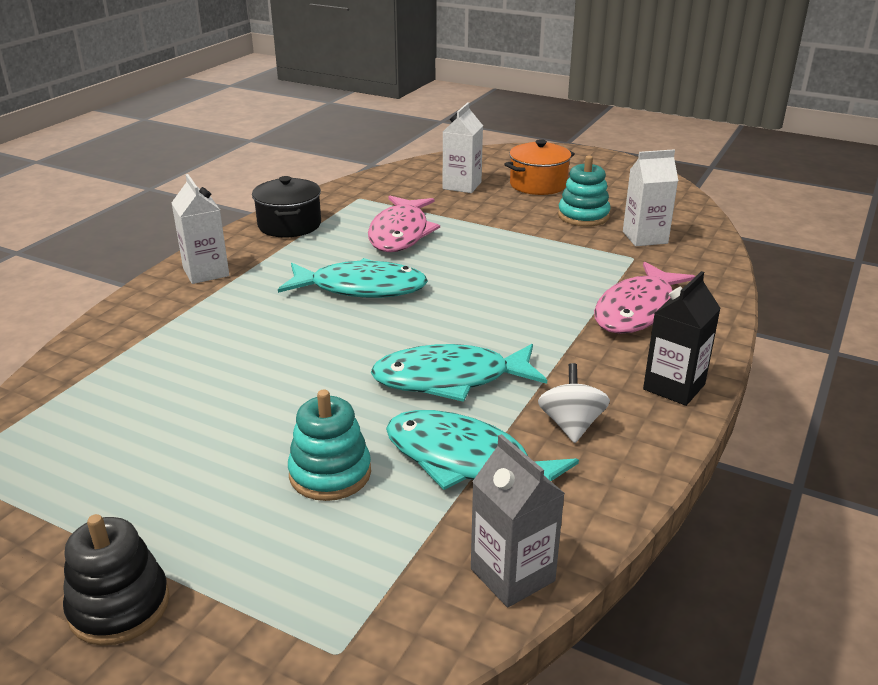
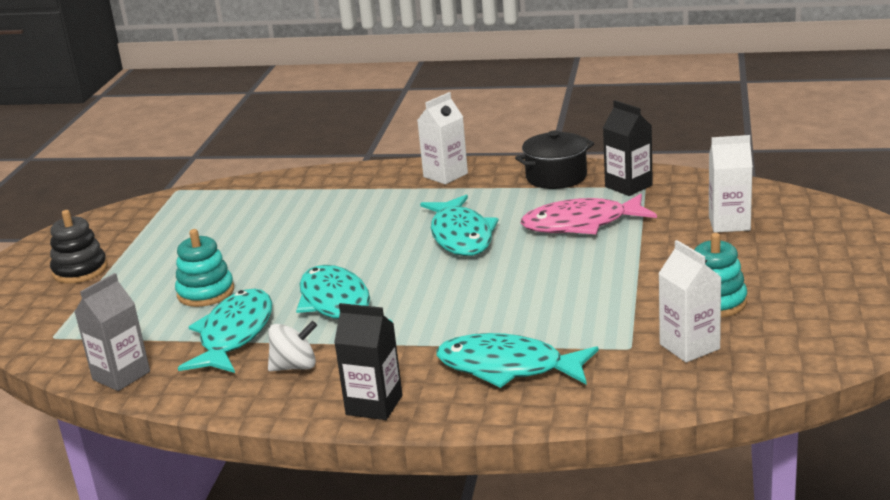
camera: 75 degrees right, 5 degrees down
orange pot [504,139,575,195] -> none
pink fish [594,262,696,334] -> turquoise fish [436,333,599,388]
none -> black carton [603,100,653,196]

